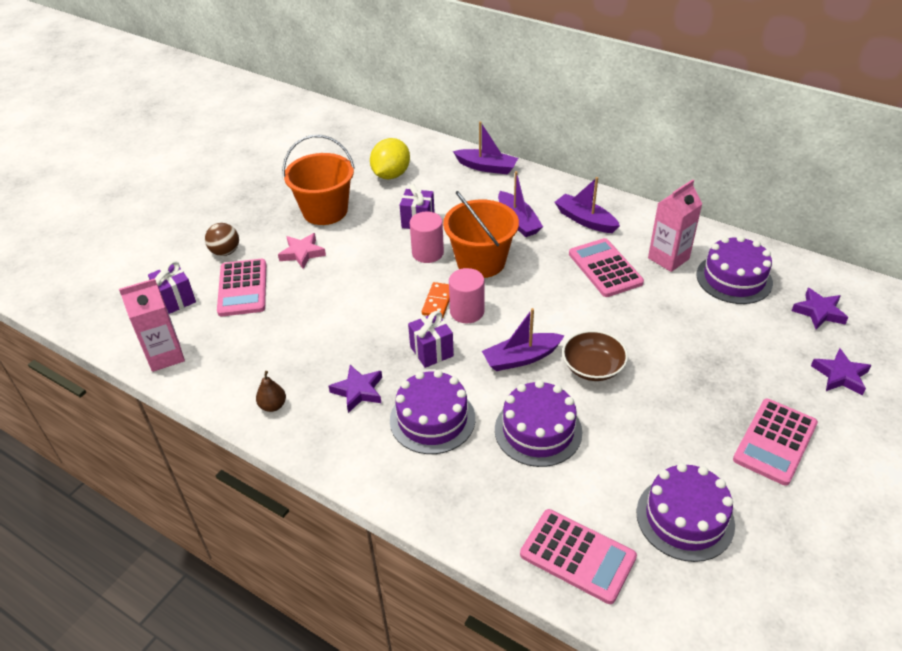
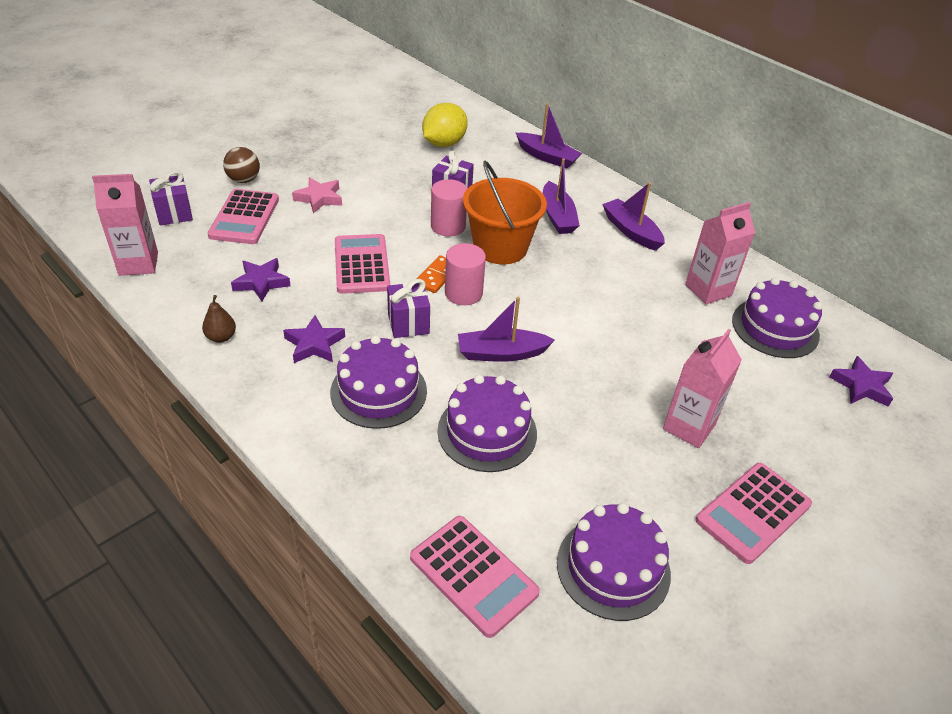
camera: 10 degrees right, 0 degrees up
orange bucket [282,135,355,225] -> none
brown bowl [562,330,628,381] -> none
pink calculator [569,238,644,297] -> pink calculator moved to [335,234,390,294]
purple star [811,348,872,395] -> purple star moved to [231,258,291,301]
none -> pink carton [663,329,742,448]

